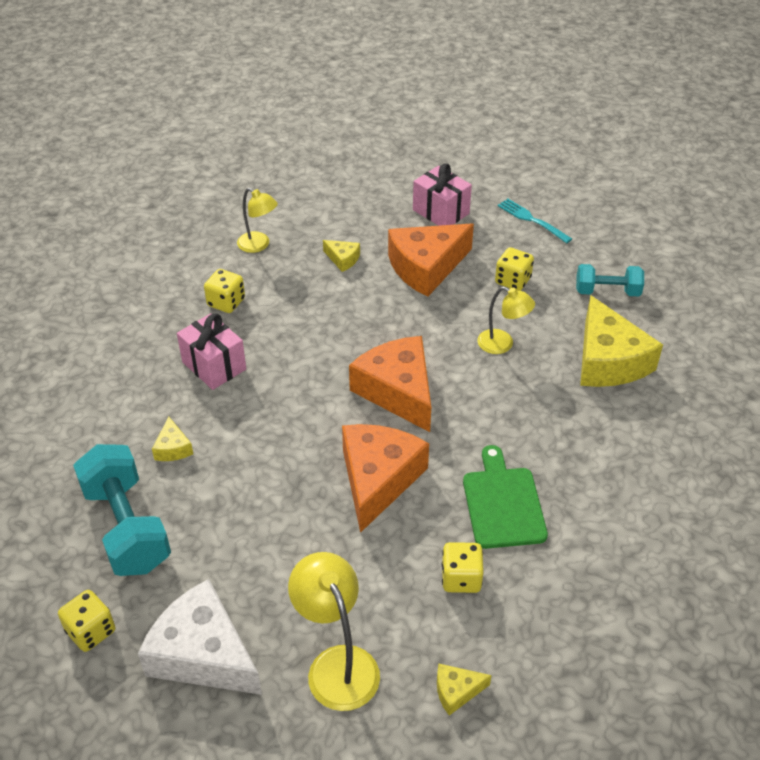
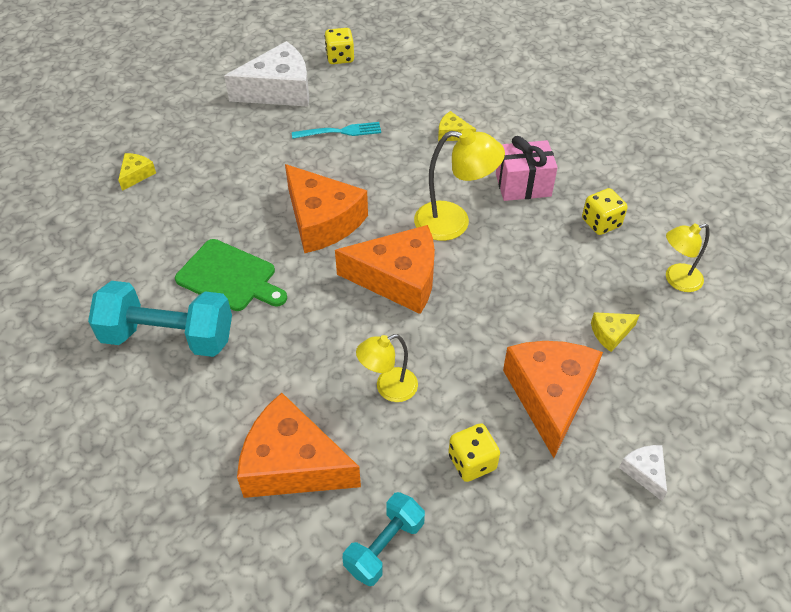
camera: 125 degrees right, 5 degrees up
turquoise dumbbell [73,444,171,576] -> turquoise dumbbell moved to [88,281,232,357]
yellow lamp [288,552,380,711] -> yellow lamp moved to [414,129,505,241]
pink gift [413,163,472,226] -> white cheese [619,445,667,501]
yellow dice [442,542,484,593] -> none
turquoise fork [498,199,572,243] -> turquoise fork moved to [292,122,381,139]
yellow cheese [580,295,663,387] -> orange cheese [237,393,361,498]

